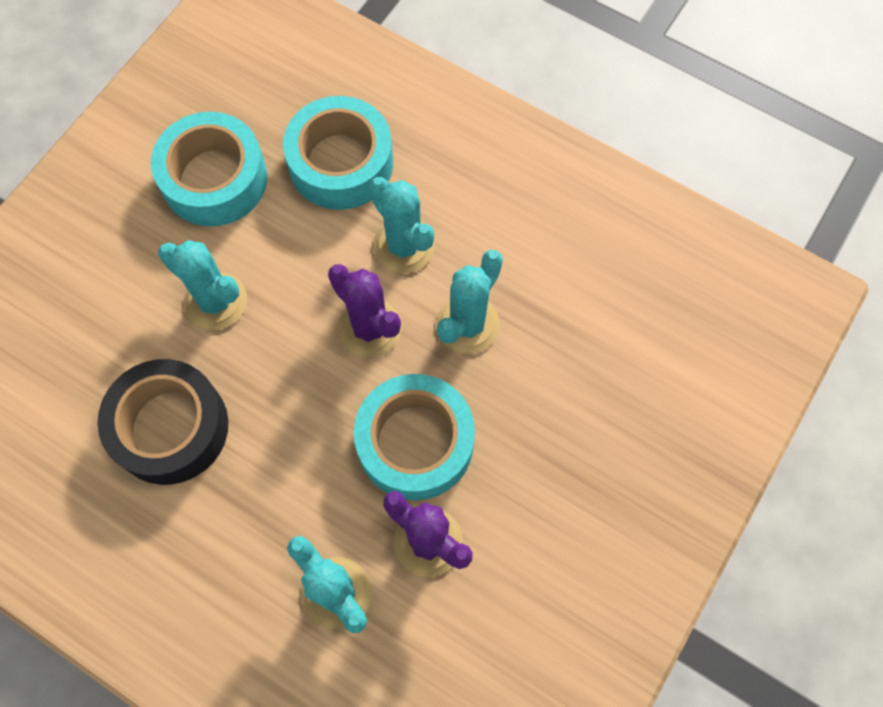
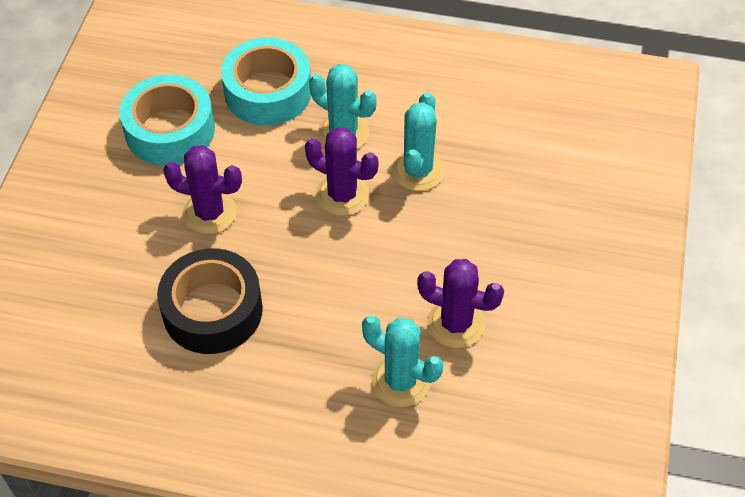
camera: 20 degrees left, 15 degrees down
turquoise cactus [158,240,247,330] -> purple cactus [163,145,242,235]
turquoise tape [354,374,475,500] -> none

